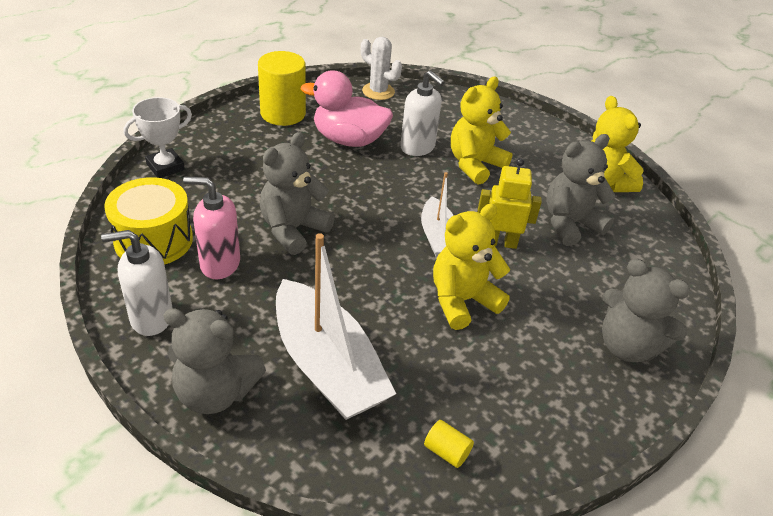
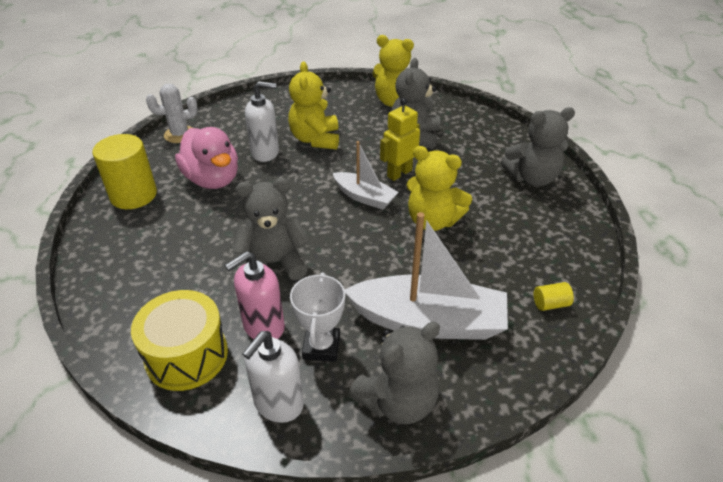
camera: 45 degrees left, 0 degrees up
white trophy [124,97,192,178] -> white trophy moved to [290,272,345,362]
grey teddy bear [260,132,335,255] -> grey teddy bear turned 90 degrees clockwise [233,178,309,280]
pink duck [301,70,393,147] -> pink duck turned 90 degrees counterclockwise [175,127,238,189]
yellow teddy bear [433,204,510,330] -> yellow teddy bear turned 75 degrees counterclockwise [406,146,472,231]

